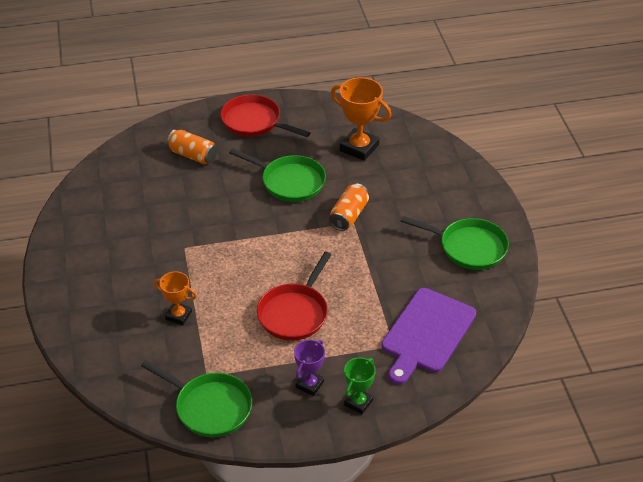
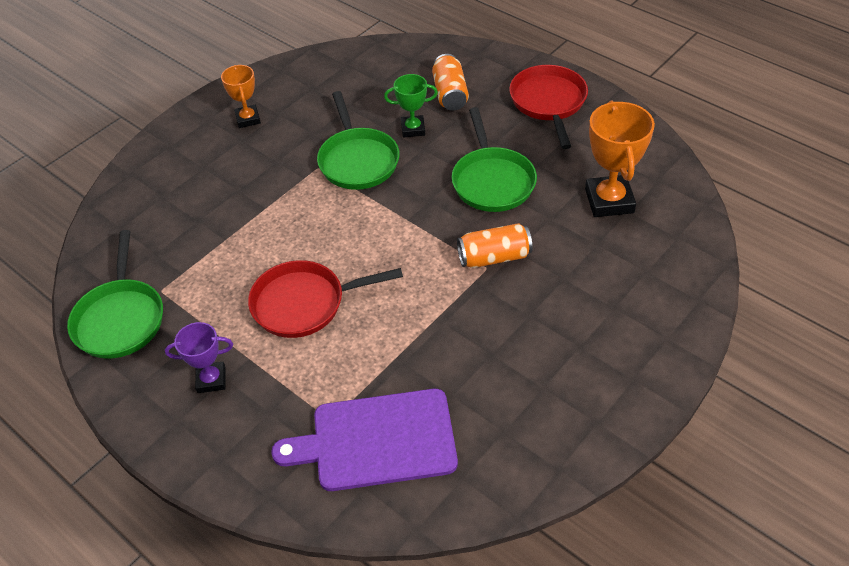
camera: 55 degrees right, 5 degrees up
orange trophy [154,271,197,325] -> orange trophy moved to [221,65,261,128]
green trophy [344,357,376,414] -> green trophy moved to [384,74,438,138]
green pan [400,216,509,270] -> green pan moved to [317,91,399,190]

